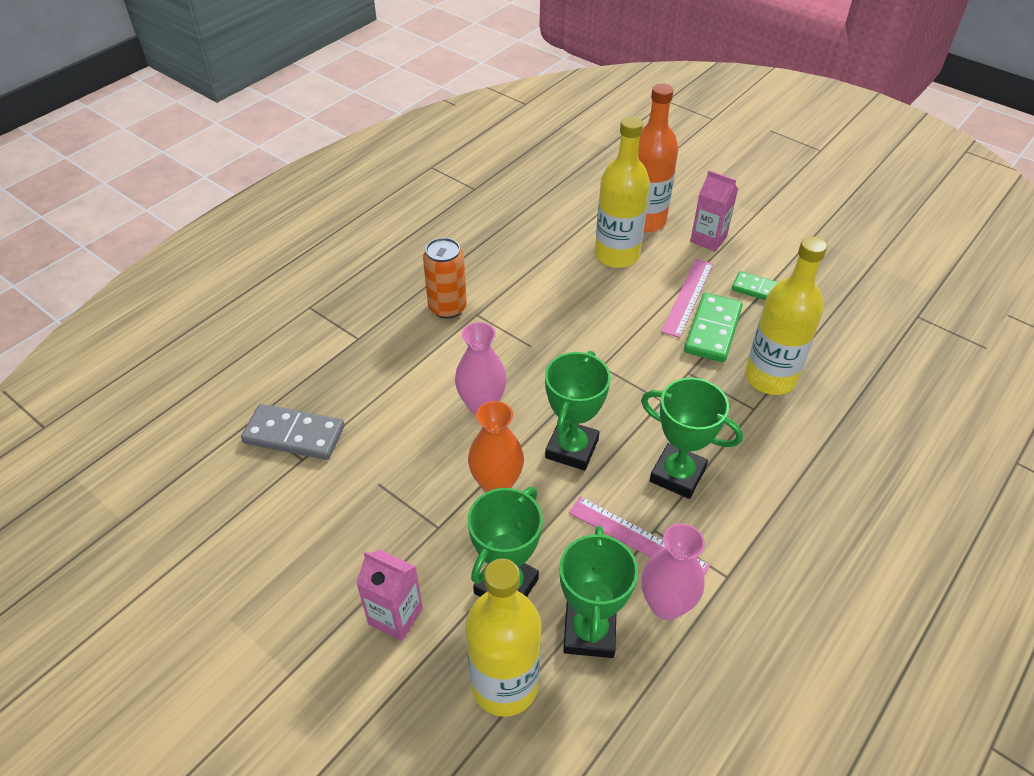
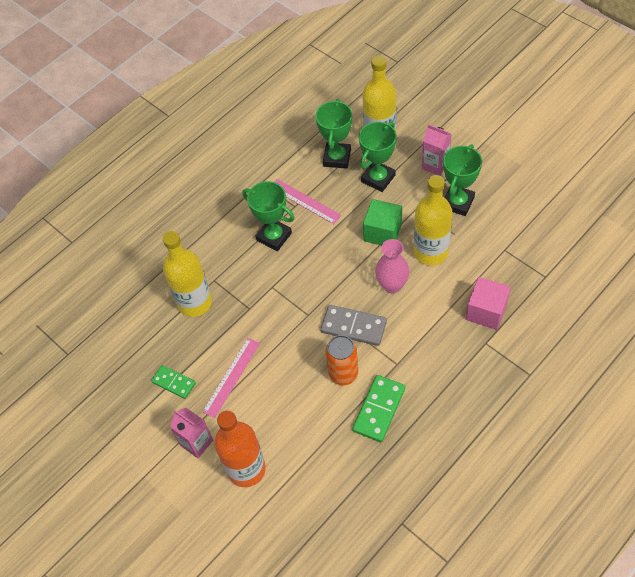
camera: 170 degrees left, 10 degrees up
grey domino [241,404,344,460] -> grey domino moved to [320,305,387,346]
orange can [423,238,467,319] -> orange can moved to [325,335,358,385]
orange vase [468,401,524,493] -> green cube [363,199,402,245]
green trophy [545,351,611,471] -> green trophy moved to [443,144,482,216]
yellow bottle [595,116,650,268] -> yellow bottle moved to [414,175,453,265]
pink vase [642,523,705,620] -> none
green domino [684,293,743,362] -> green domino moved to [352,375,405,442]
none -> pink cube [466,277,511,330]

